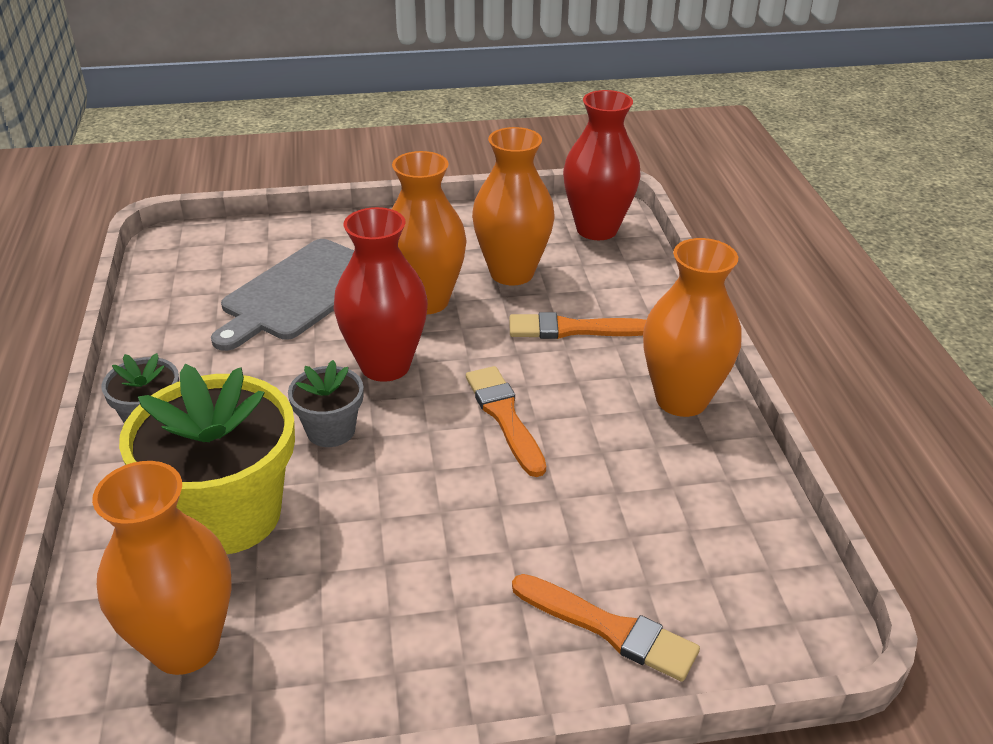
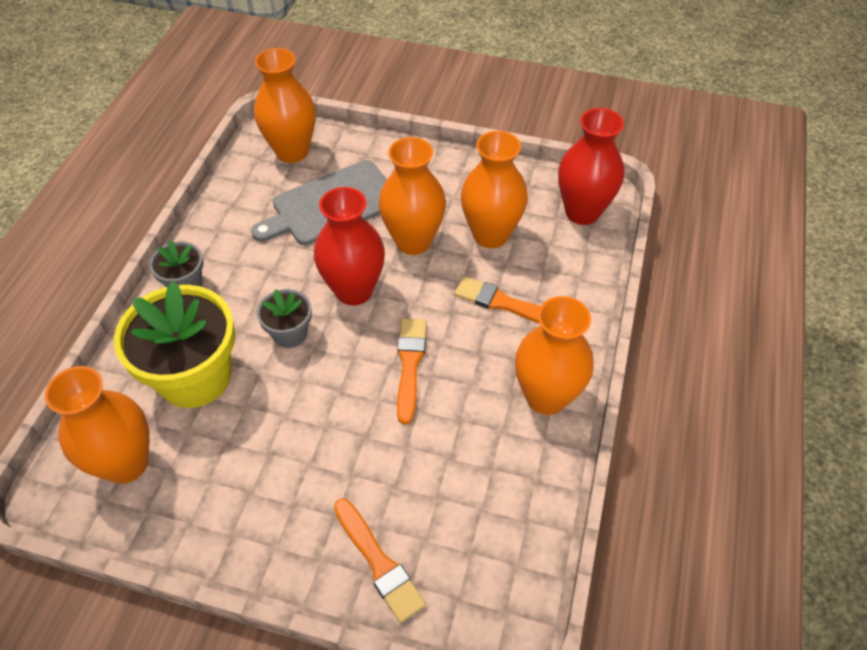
camera: 25 degrees right, 15 degrees up
none -> orange vase [254,48,316,163]

